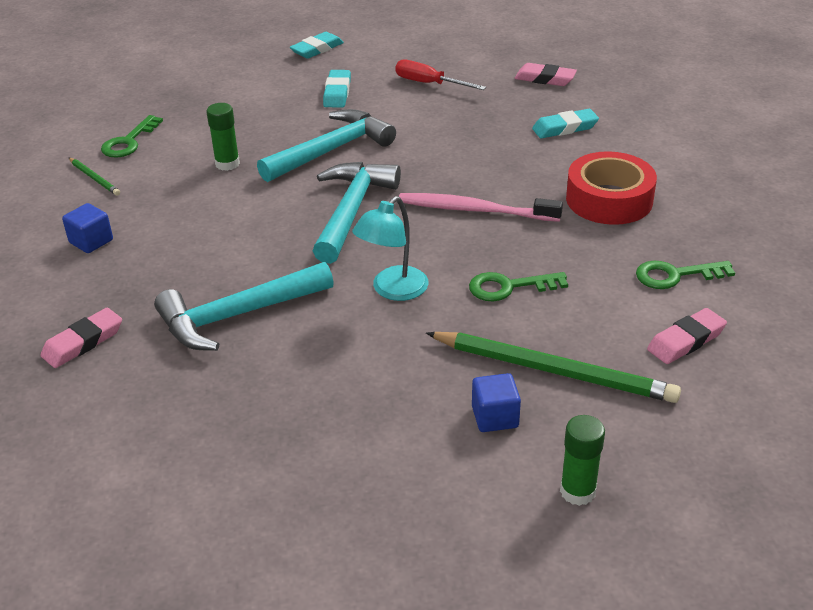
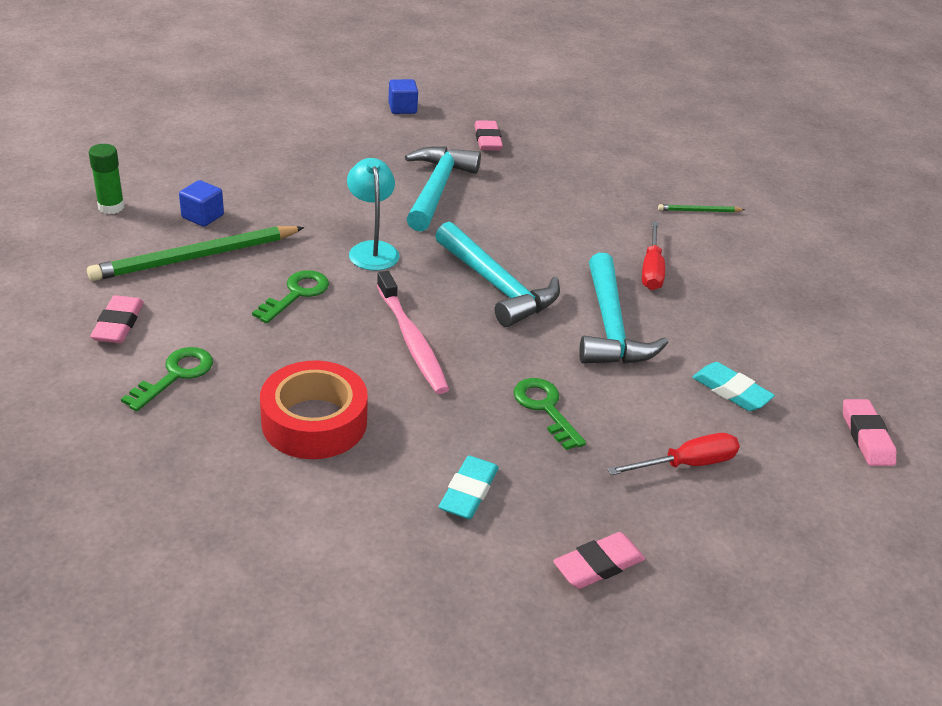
camera: 125 degrees right, 0 degrees up
blue cube [62,203,113,253] -> blue cube moved to [388,79,418,114]
green key [101,115,163,158] -> green key moved to [513,378,586,450]
green glue stick [207,103,240,171] -> red screwdriver [642,221,665,290]
turquoise eraser [290,32,344,59] -> pink eraser [843,399,896,466]
pink toothbrush [399,193,563,222] -> pink toothbrush turned 105 degrees clockwise [377,271,449,394]

